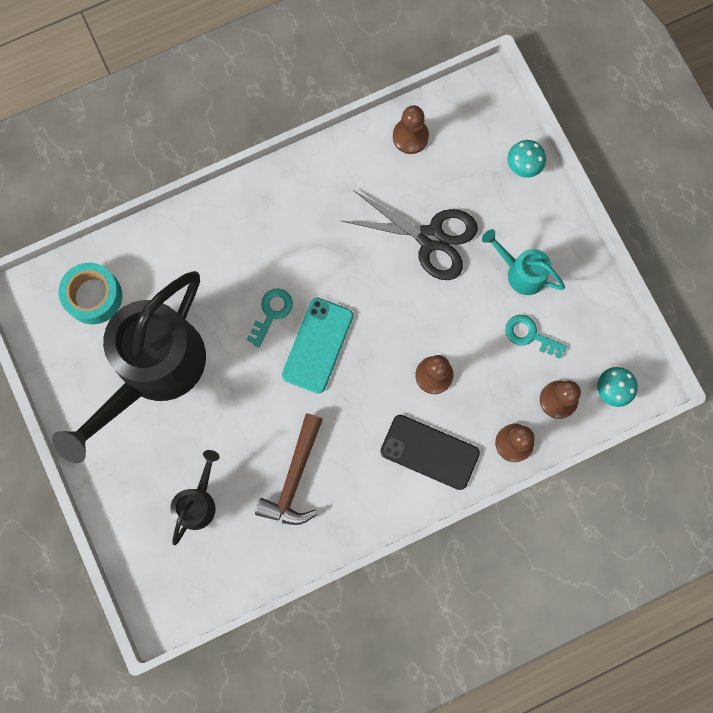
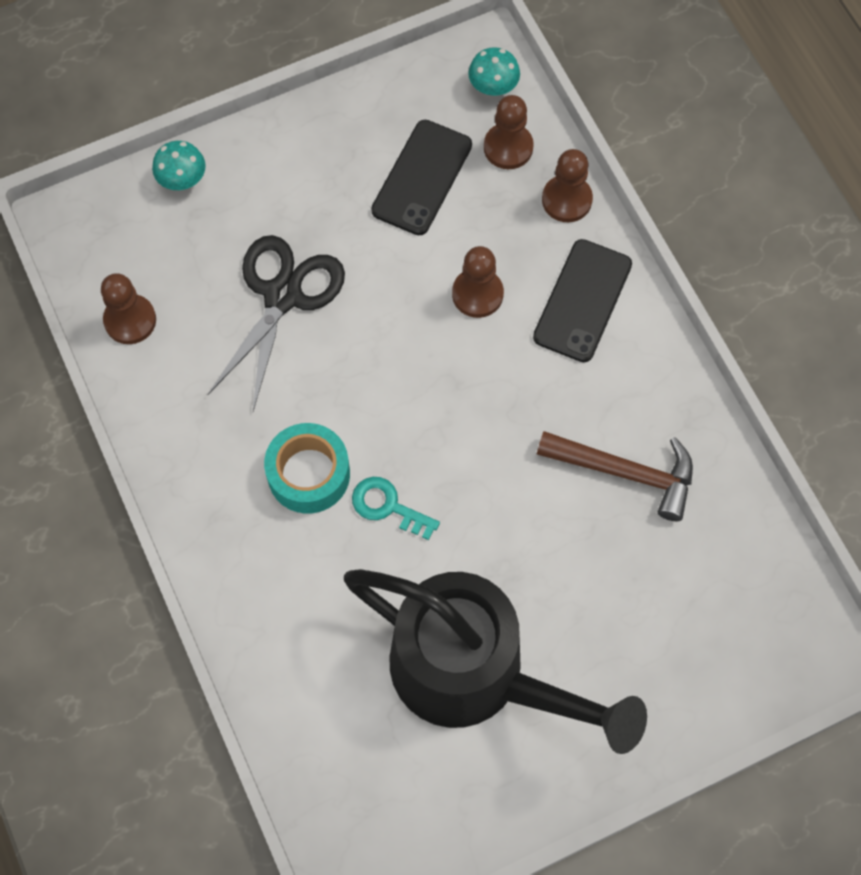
camera: 90 degrees left, 10 degrees down
turquoise tape [59,263,122,324] -> turquoise tape moved to [264,423,350,514]
black watering can [170,450,220,545] -> none
turquoise phone [282,298,353,394] -> none
turquoise watering can [482,229,565,295] -> none
turquoise key [505,315,567,359] -> black phone [371,120,472,235]

